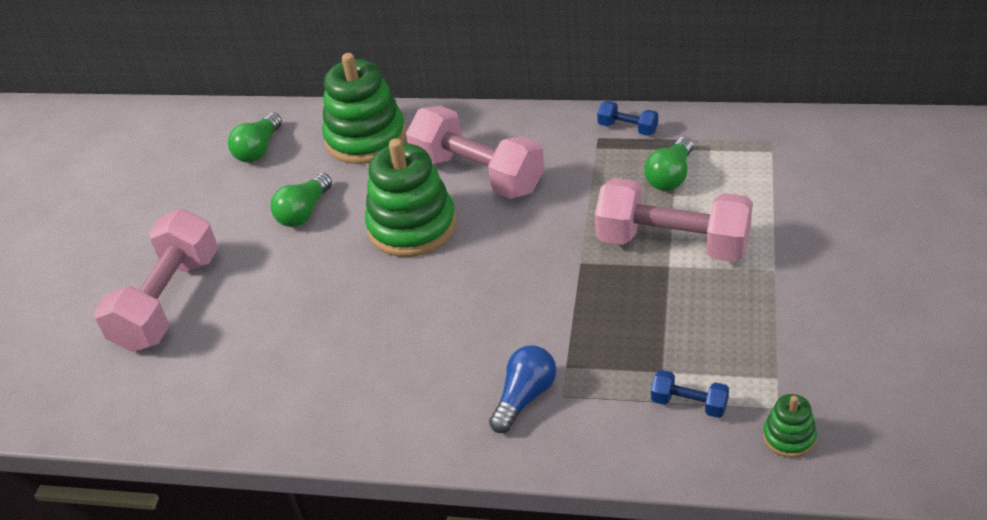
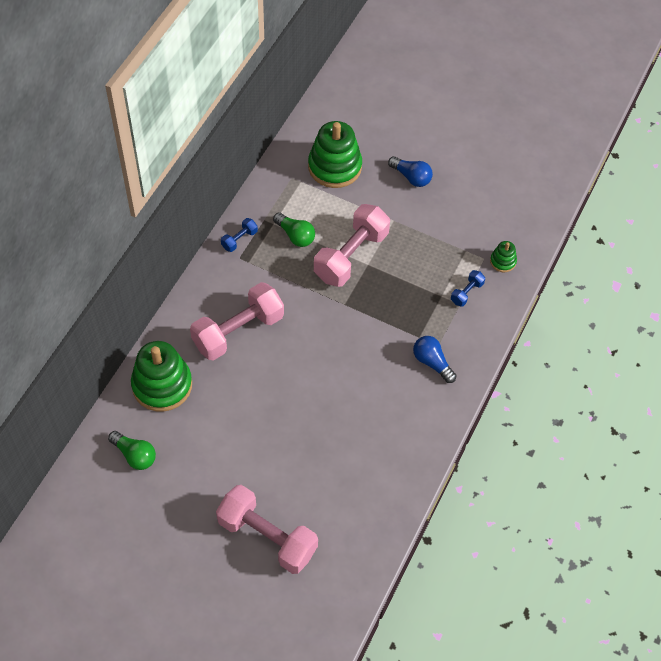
camera: 80 degrees left, 15 degrees up
green light bulb [270,173,332,227] -> none
green stacking toy [365,138,456,257] -> green stacking toy moved to [308,121,362,188]
none -> blue light bulb [388,156,433,187]

